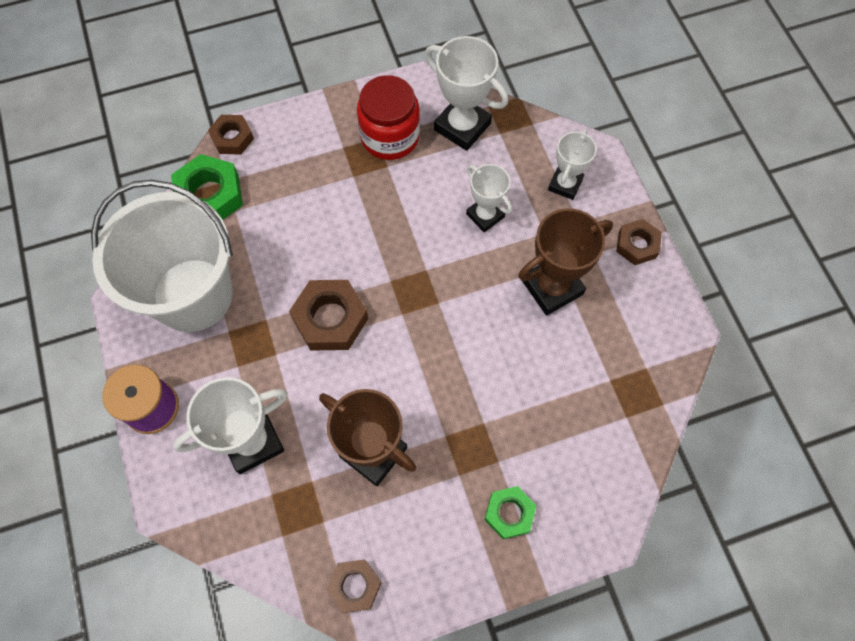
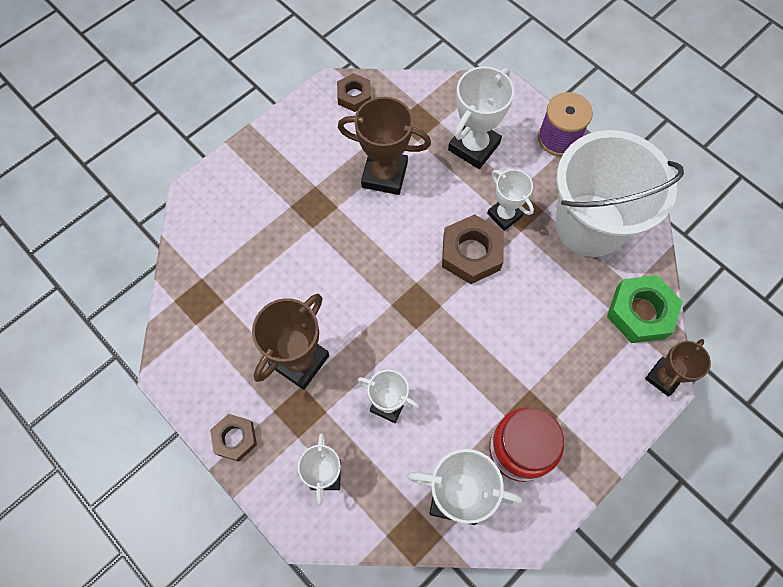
camera: 155 degrees right, 0 degrees up
brown nut [208,115,254,155] -> brown trophy [645,339,711,396]
green nut [484,486,537,539] -> none
none -> white trophy [487,169,534,231]

